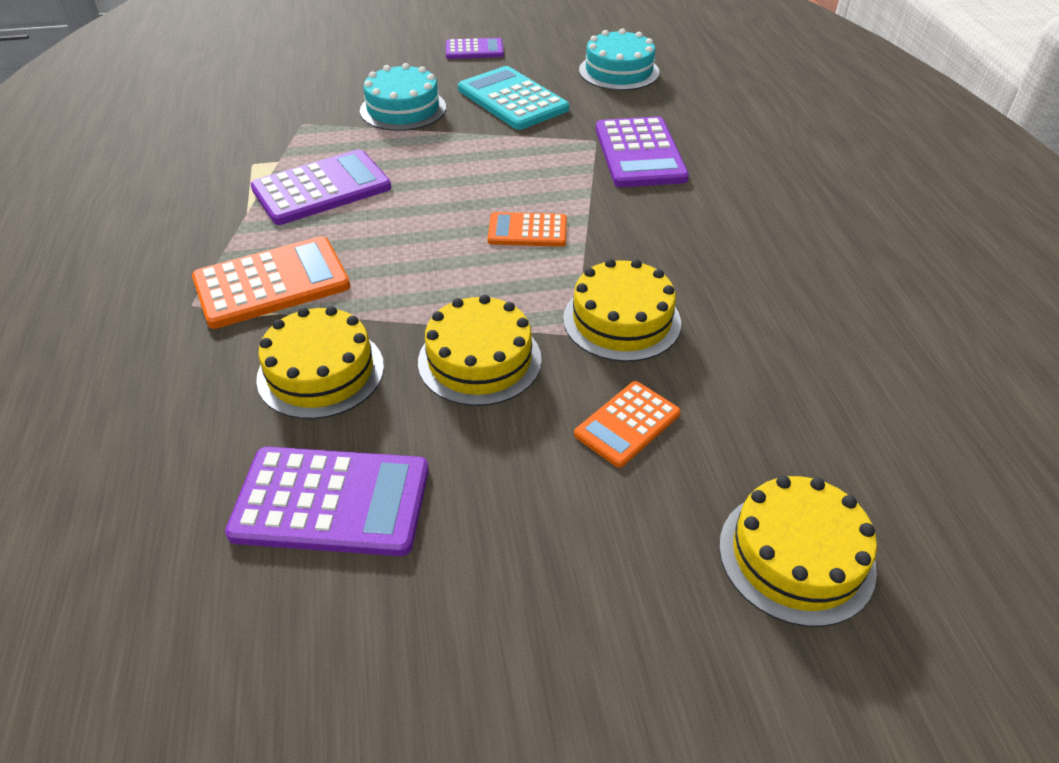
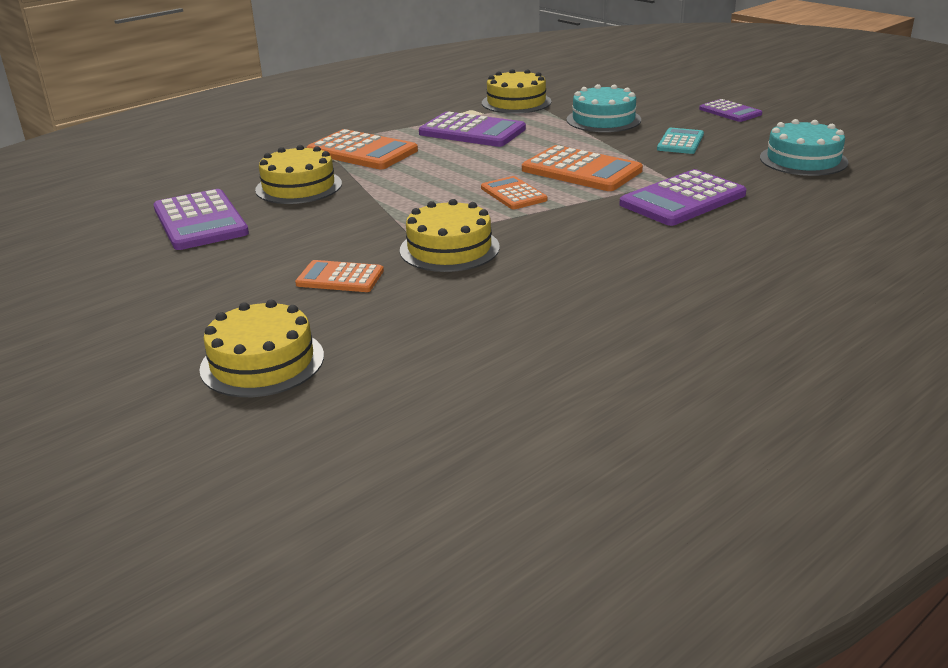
camera: 60 degrees right, 15 degrees down
yellow cake [418,294,542,406] -> yellow cake moved to [482,69,551,114]
turquoise calculator [458,66,569,130] -> turquoise calculator [657,128,704,154], size x0.60
none -> orange calculator [522,145,643,191]

